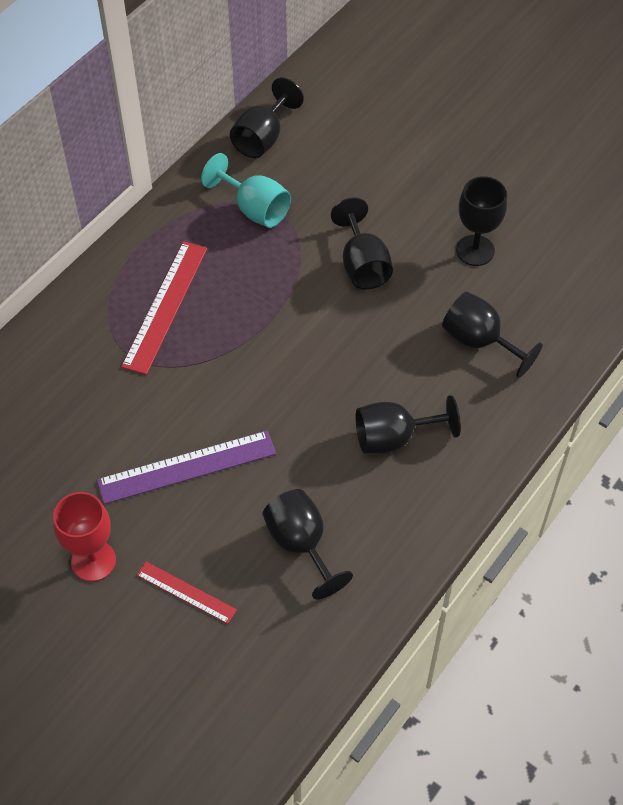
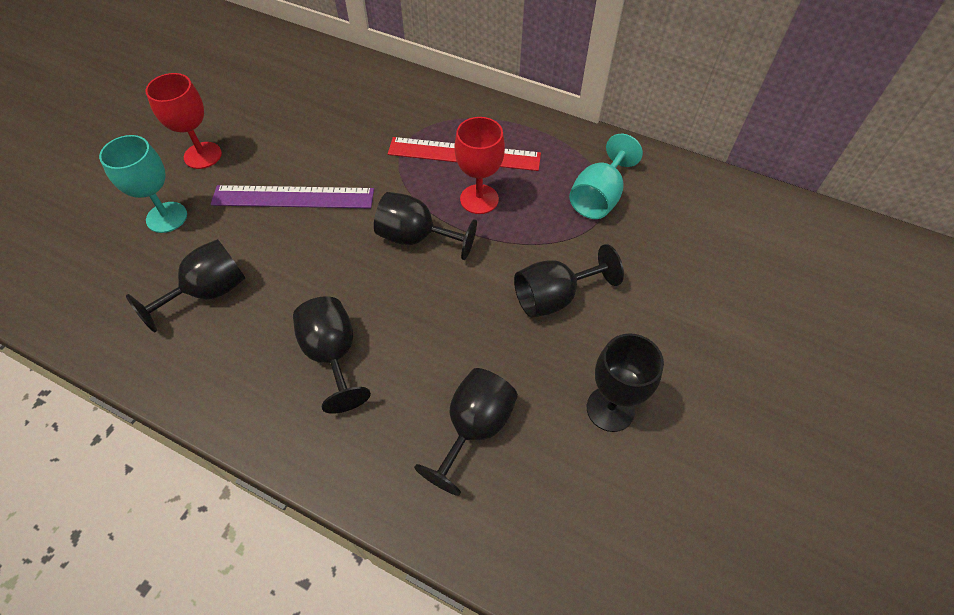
camera: 80 degrees right, 0 degrees up
purple ruler [97,431,276,504] -> purple ruler turned 60 degrees counterclockwise [211,185,374,208]
red ruler [137,562,237,624] -> turquoise goblet [99,135,187,233]
black goblet [230,77,304,158] -> black goblet moved to [374,192,477,260]
none -> red goblet [454,117,505,214]

